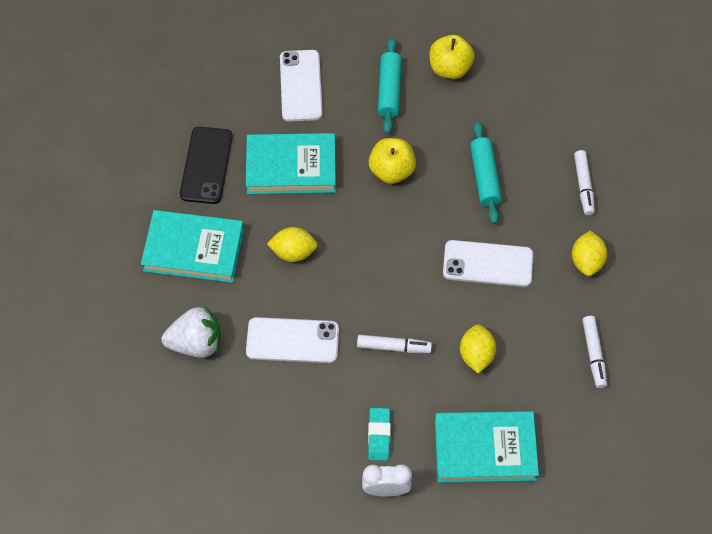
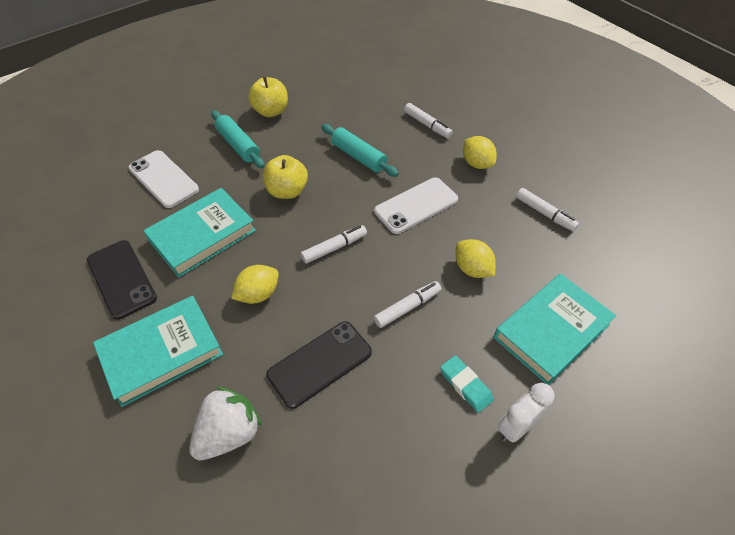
camera: 40 degrees left, 10 degrees down
white phone [246,317,339,363] -> black phone [266,321,372,409]
none -> white marker [301,225,367,264]

